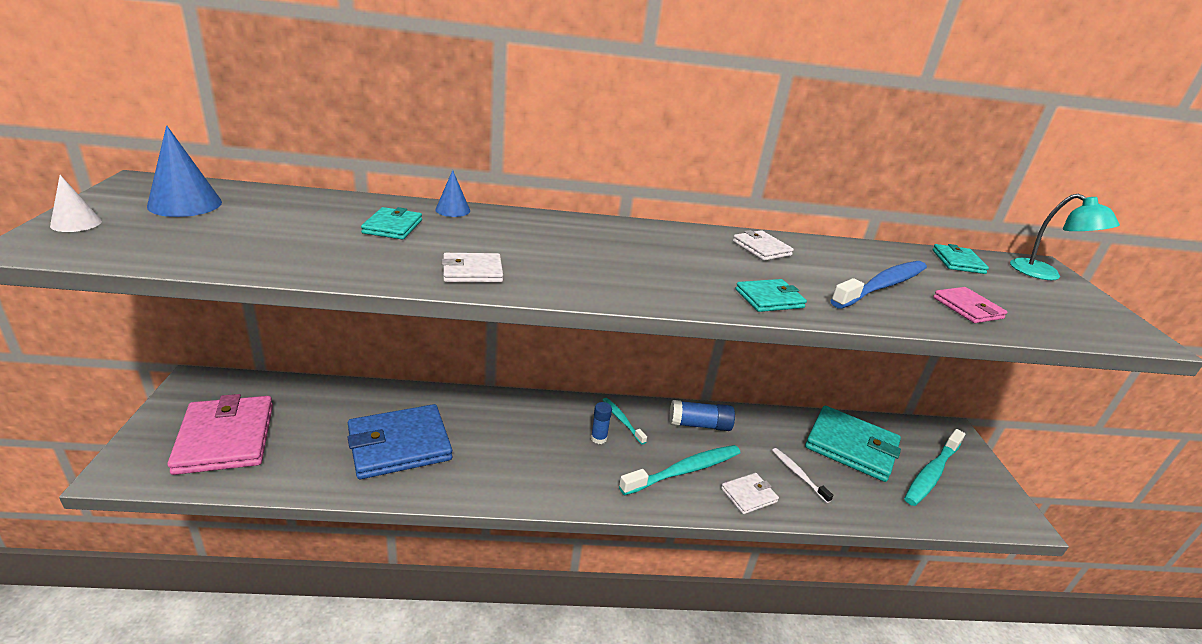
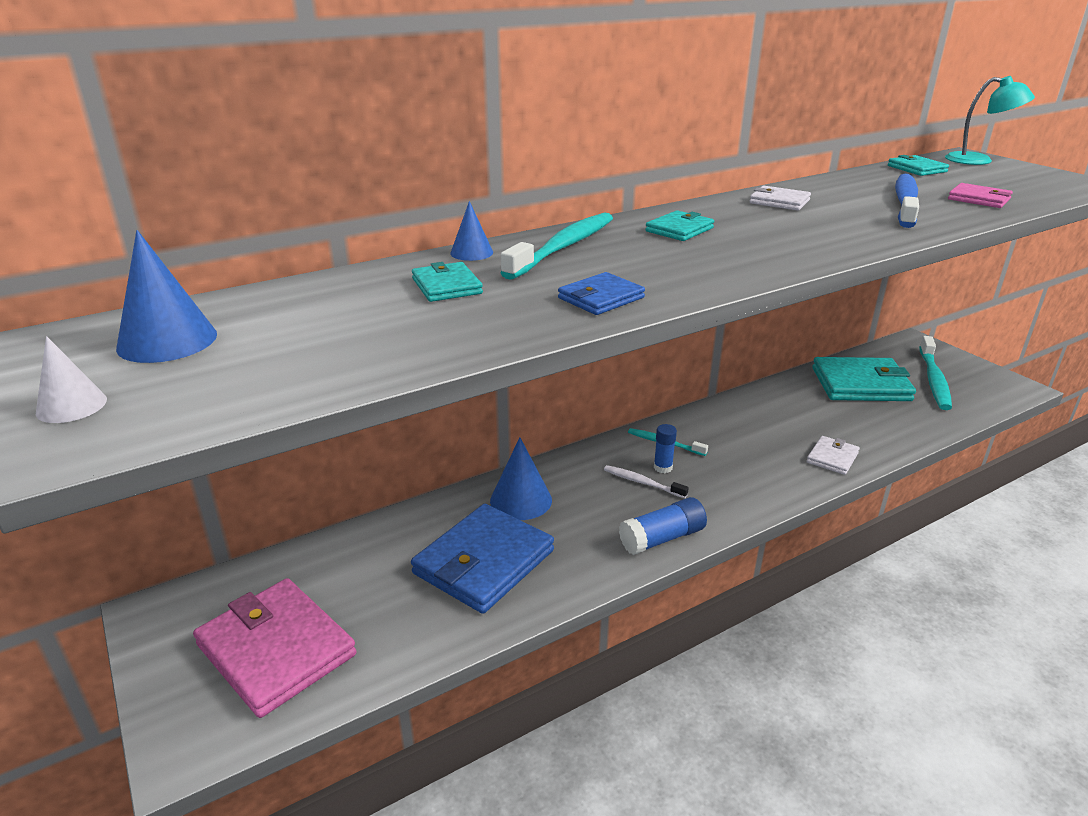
camera: 25 degrees left, 0 degrees up
white wallet [442,253,503,282] -> blue wallet [558,272,645,315]
turquoise toothbrush [619,445,740,496] -> turquoise toothbrush moved to [500,212,613,280]
blue glue stick [669,400,735,431] -> blue glue stick moved to [619,497,707,555]
turquoise wallet [736,279,807,312] -> turquoise wallet moved to [645,210,714,241]
white toothbrush [772,448,834,503] -> white toothbrush moved to [604,465,689,498]
none -> blue cone [490,437,552,520]

